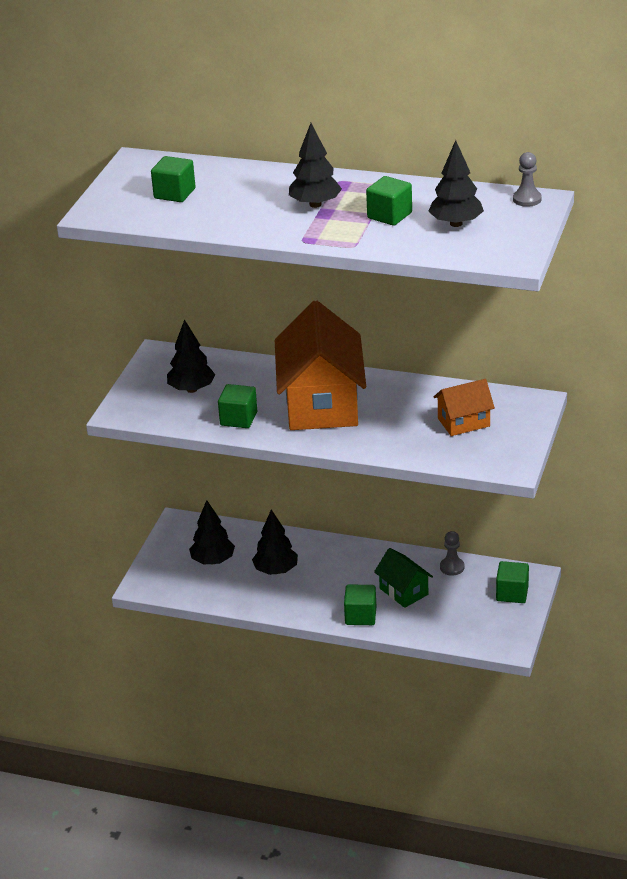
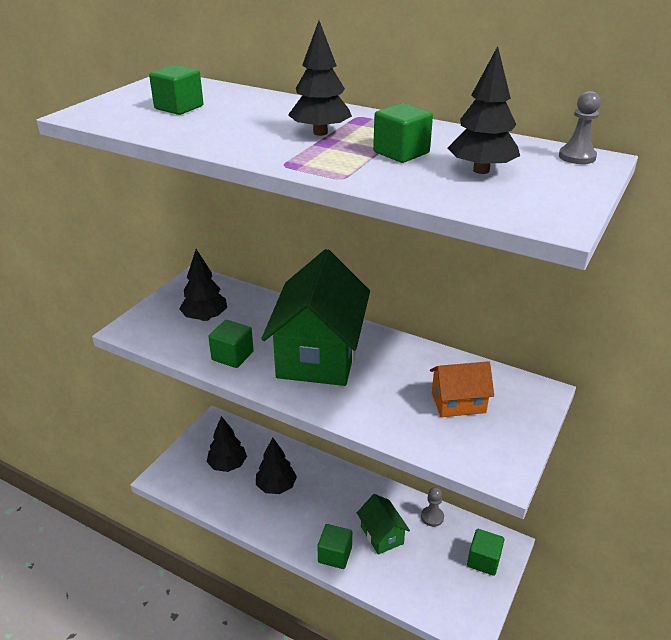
camera: 10 degrees right, 0 degrees up
orange house [275,301,366,430] -> green house [261,249,370,386]

